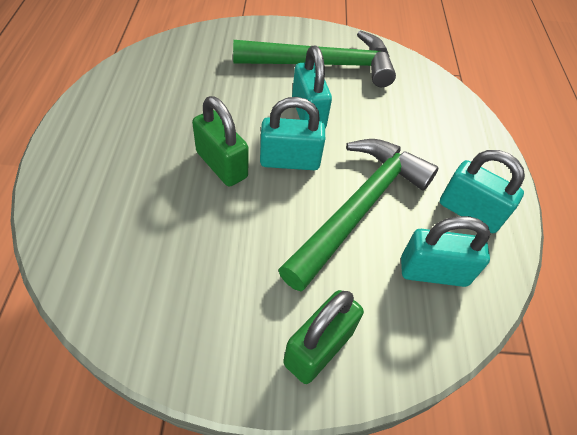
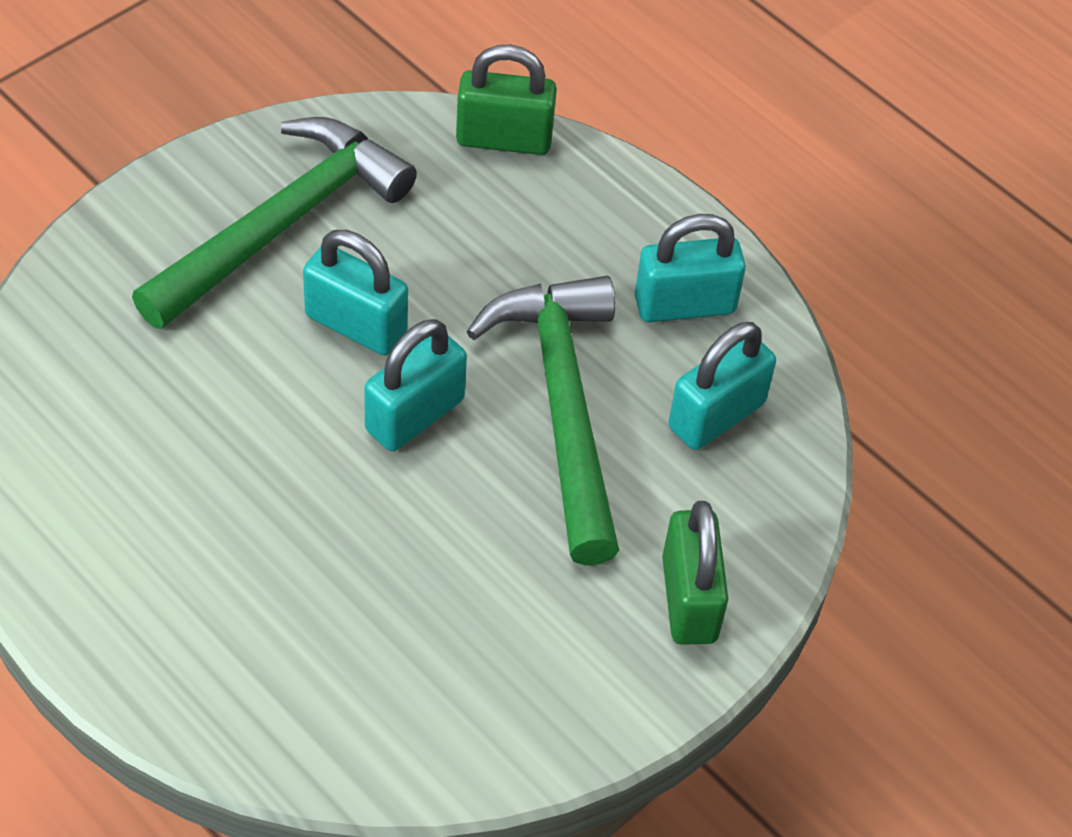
camera: 45 degrees left, 0 degrees up
green padlock [192,96,248,187] -> green padlock moved to [456,45,557,155]

